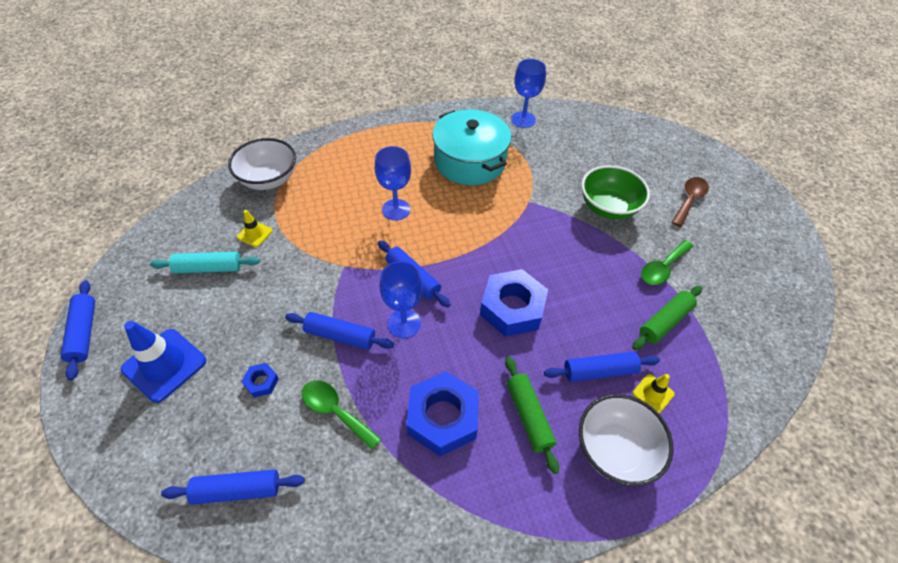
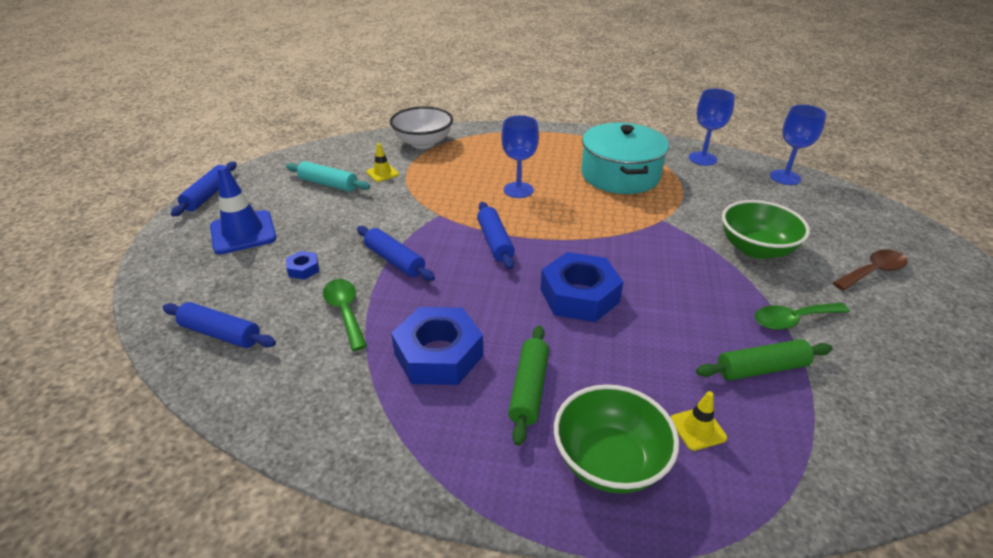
camera: 30 degrees right, 15 degrees down
blue goblet [380,261,423,338] -> blue goblet moved to [770,105,826,185]
blue rolling pin [544,352,660,382] -> none
white bowl [579,394,674,486] -> green bowl [554,384,679,494]

